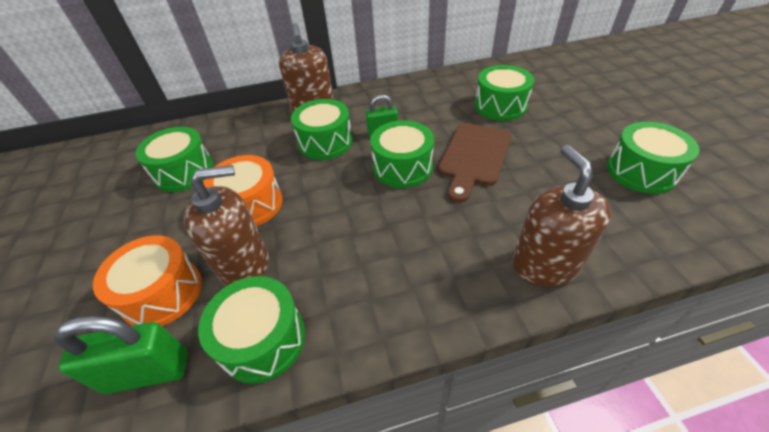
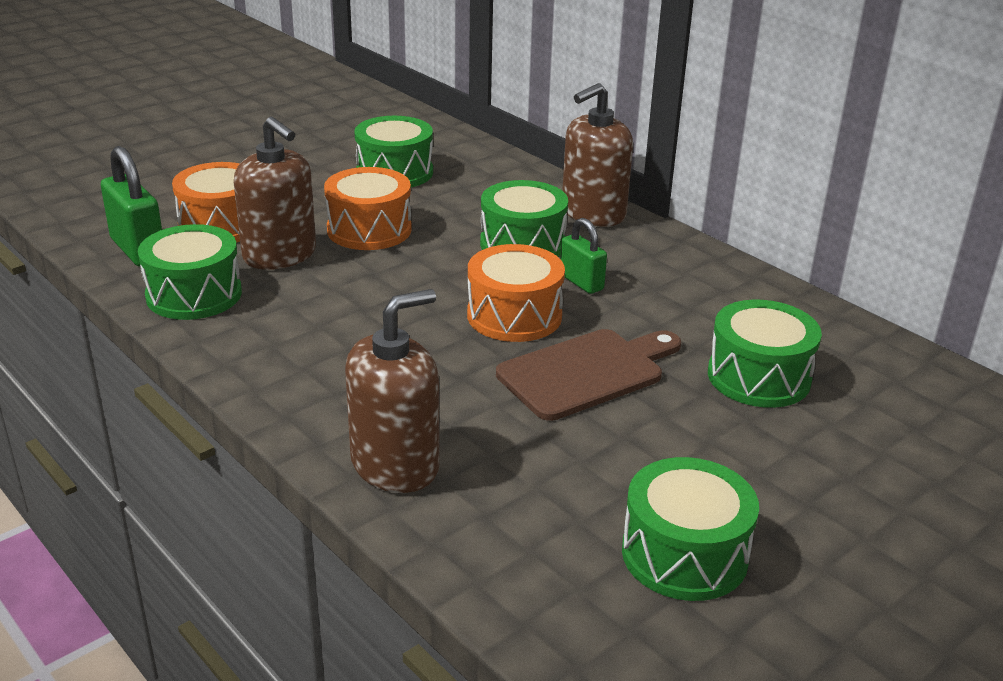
camera: 60 degrees right, 15 degrees down
green drum [370,120,434,188] -> orange drum [467,244,565,342]
brown cutting board [438,123,512,203] -> brown cutting board turned 150 degrees clockwise [496,329,681,421]

